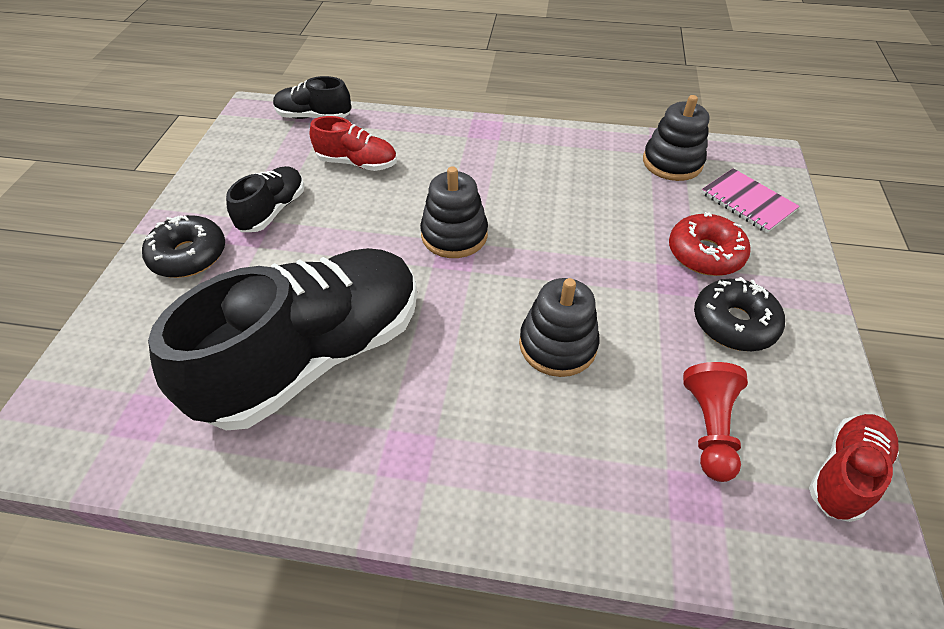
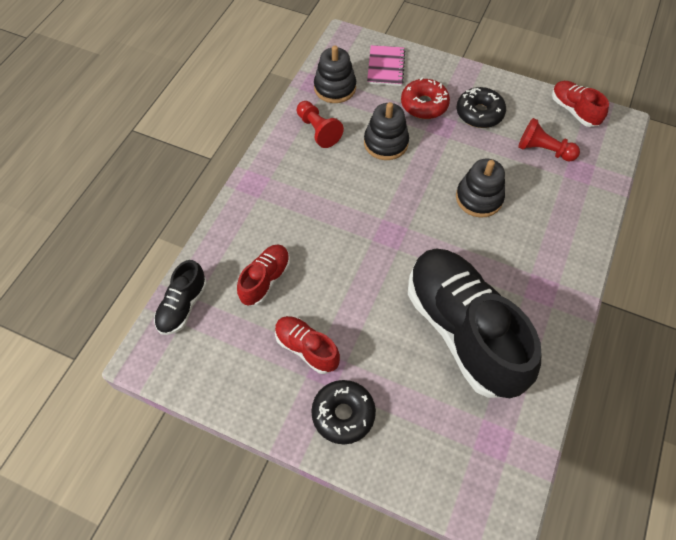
camera: 75 degrees left, 10 degrees up
black shoe [226,166,304,232] -> red shoe [275,316,340,374]
black stacking toy [420,166,488,258] -> black stacking toy moved to [364,102,409,160]
pink notebook [702,168,800,233] -> pink notebook turned 60 degrees counterclockwise [367,45,406,86]
none -> red pawn [297,101,344,148]

